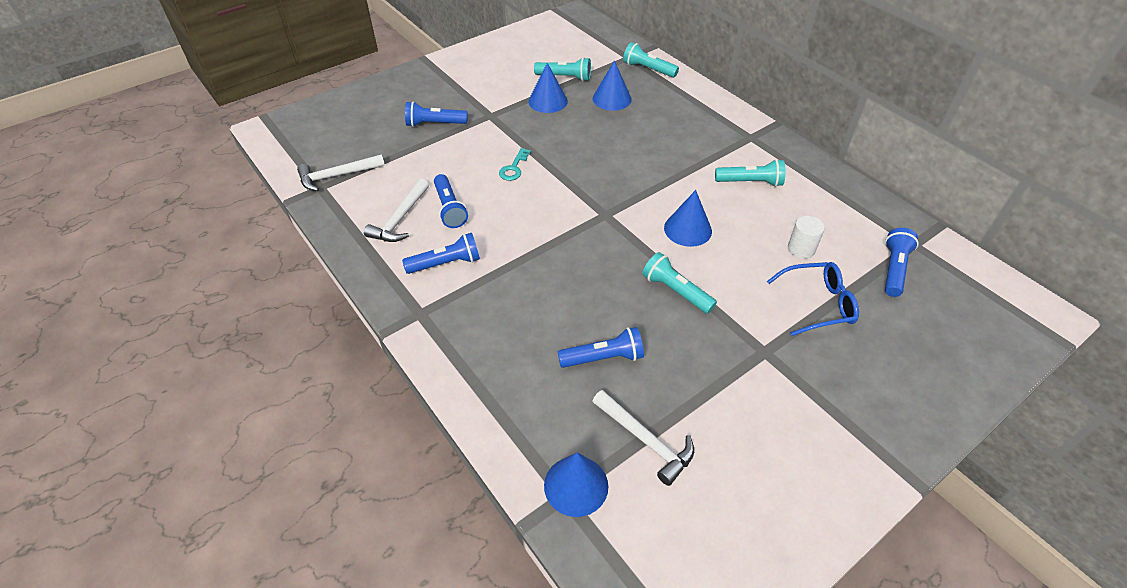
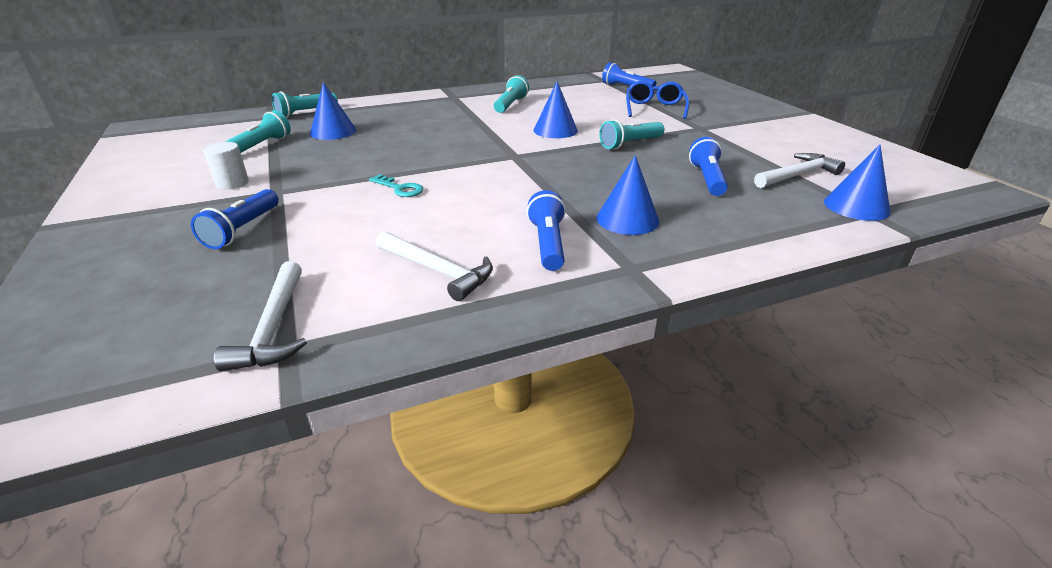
camera: 75 degrees left, 15 degrees down
blue flashlight [434,174,468,228] -> none
blue cone [528,63,568,113] -> blue cone moved to [597,155,659,235]
white cylinder [788,216,825,259] -> white cylinder moved to [204,142,249,189]

